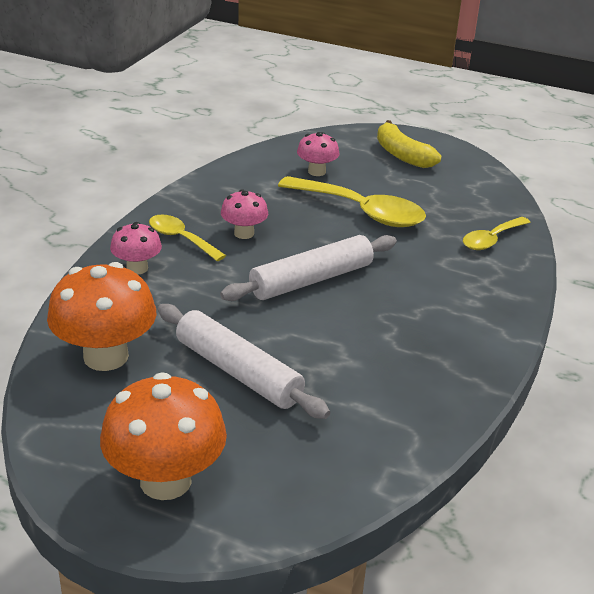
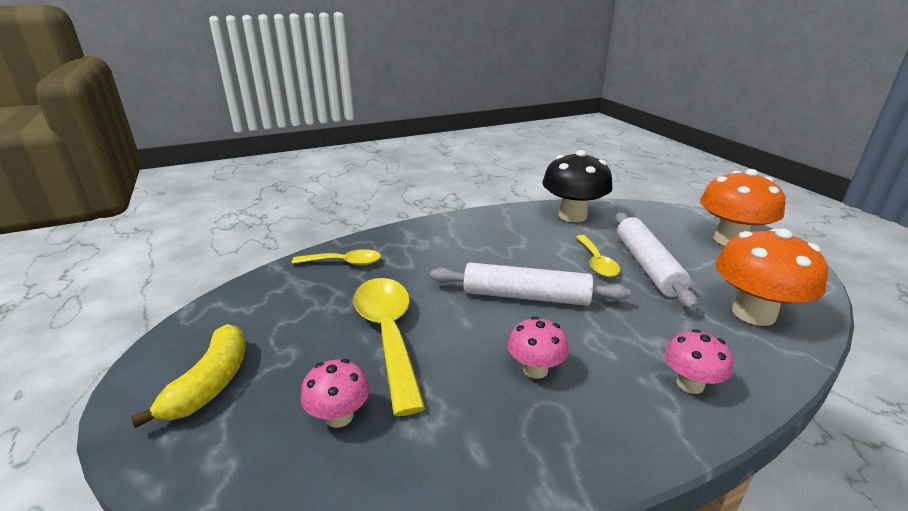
camera: 135 degrees left, 5 degrees down
yellow spoon [149,215,226,261] -> yellow spoon moved to [576,235,620,277]
none -> black mushroom [542,150,613,222]

